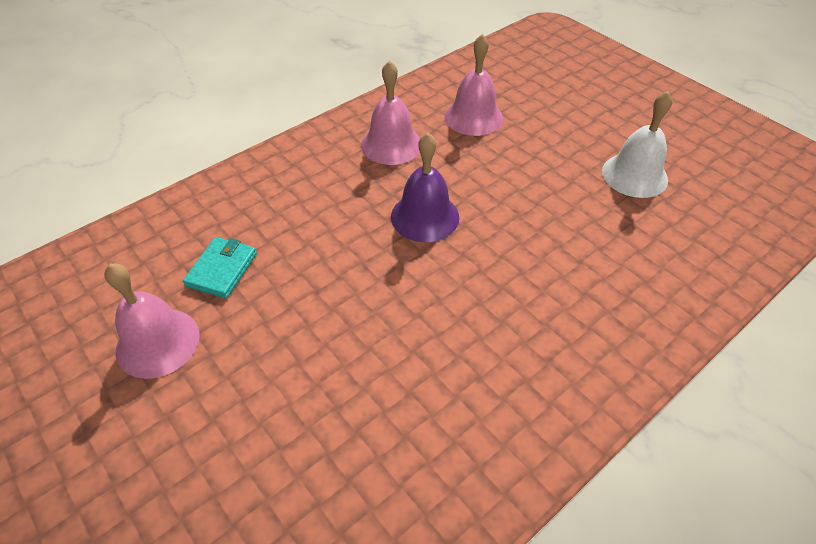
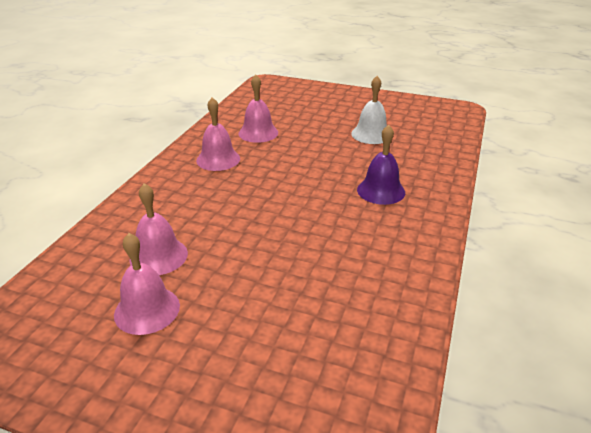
camera: 30 degrees left, 15 degrees down
turquoise wallet [183,237,257,298] -> pink bell [130,183,188,275]
purple bell [391,133,459,242] -> purple bell moved to [357,125,405,205]

